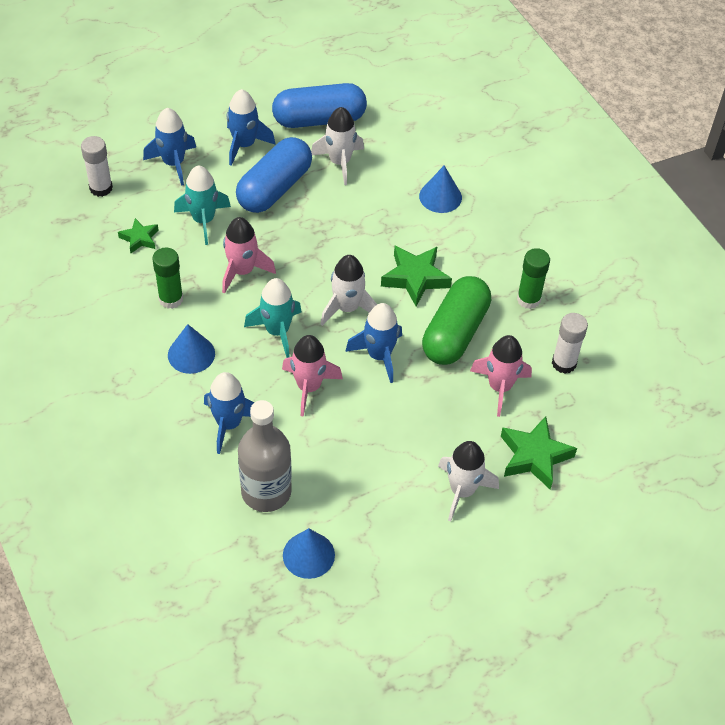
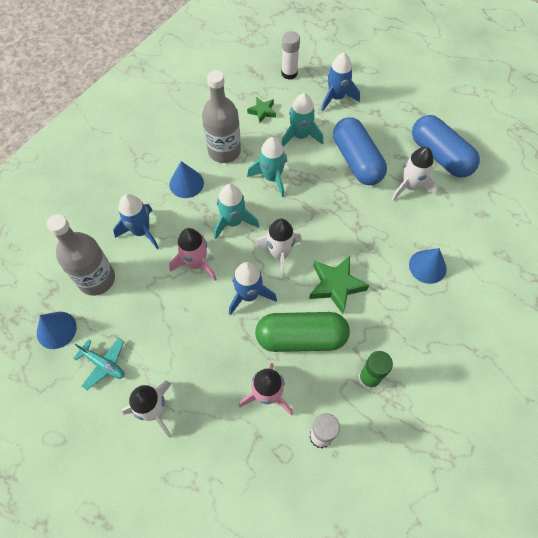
camera: 65 degrees right, 10 degrees up
green glue stick [152,247,183,309] -> grey bottle [202,70,241,163]
pink rocket [222,217,276,294] -> turquoise rocket [247,137,287,197]
blue rocket [227,89,275,166] -> none
blue capsule [236,137,312,213] -> blue capsule turned 60 degrees clockwise [333,117,387,185]
green star [501,416,577,490] -> none
none -> turquoise plane [73,338,124,390]

